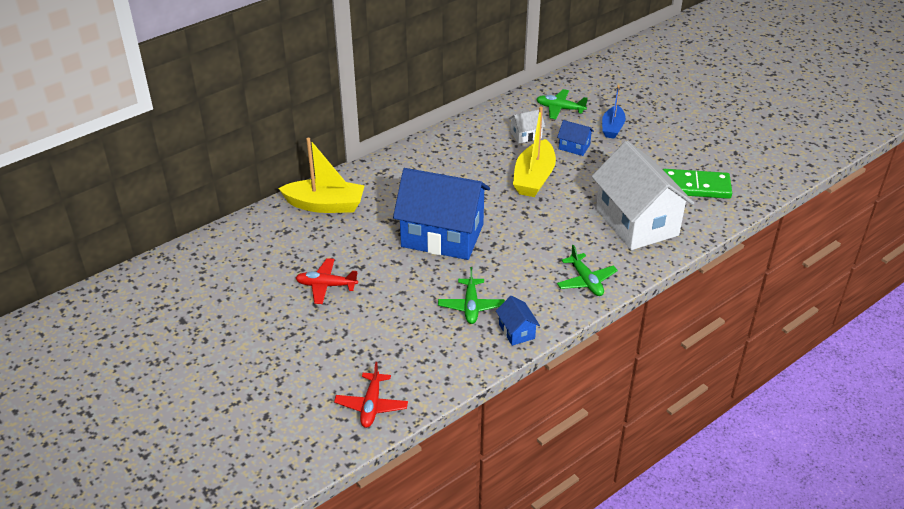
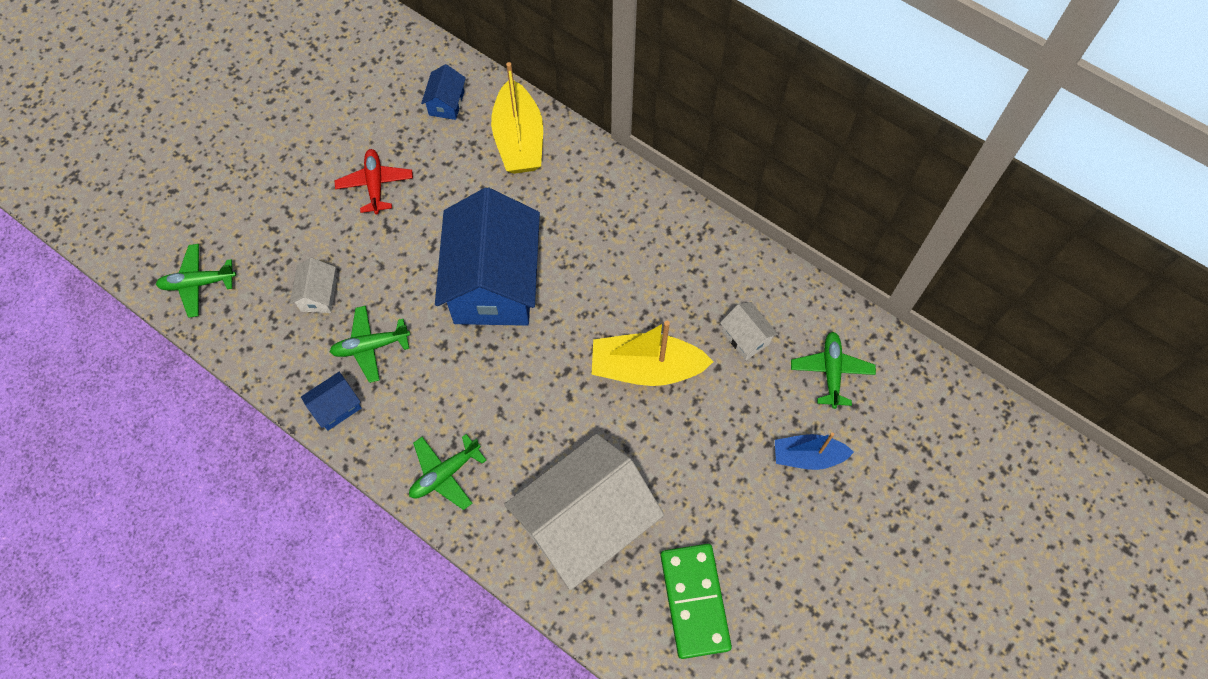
camera: 75 degrees right, 25 degrees up
red plane [334,362,408,428] -> green plane [155,244,236,318]
blue house [557,120,594,156] -> blue house moved to [421,64,466,120]
none -> white house [290,258,337,313]

